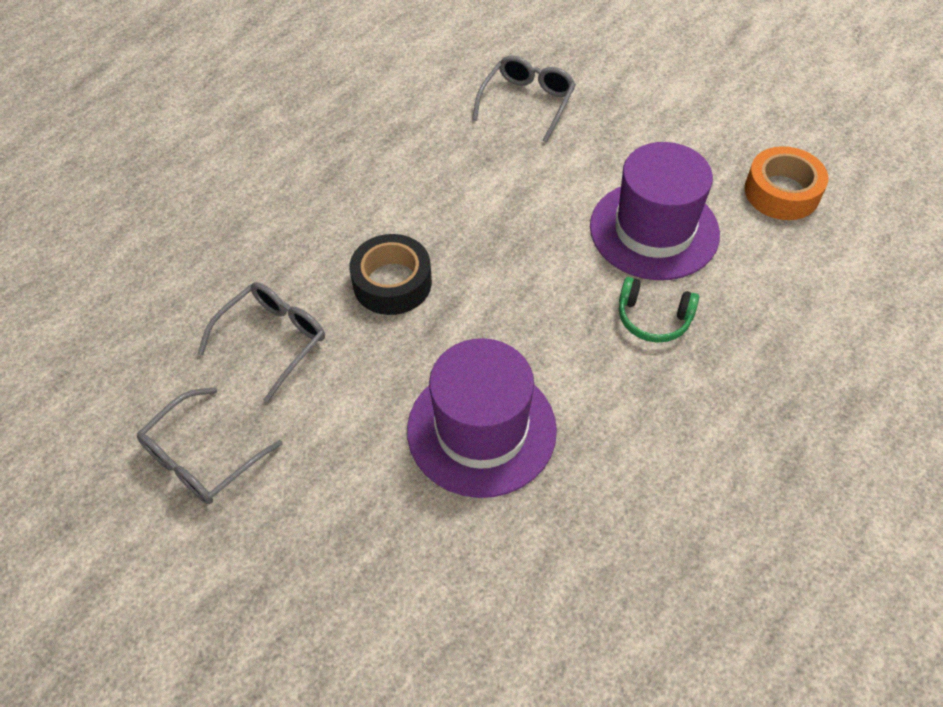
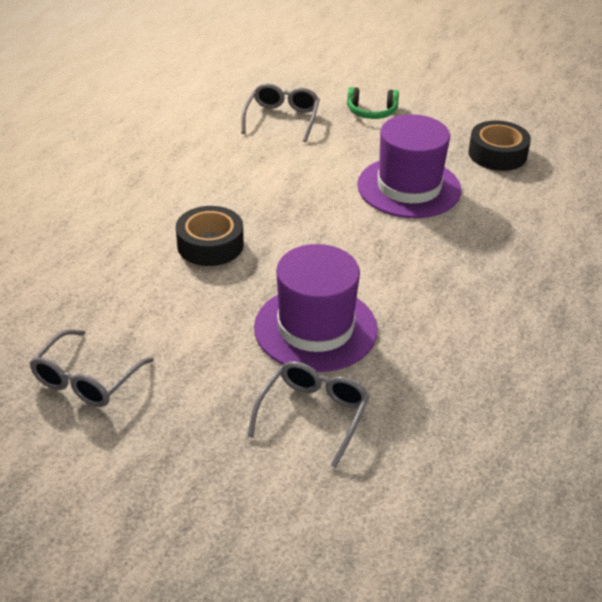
camera: 15 degrees left, 15 degrees down
grey glasses [198,282,325,403] -> grey glasses moved to [248,361,369,468]
green headphones [619,277,699,342] -> green headphones moved to [347,87,399,119]
orange tape [744,146,829,220] -> black tape [468,120,531,171]

